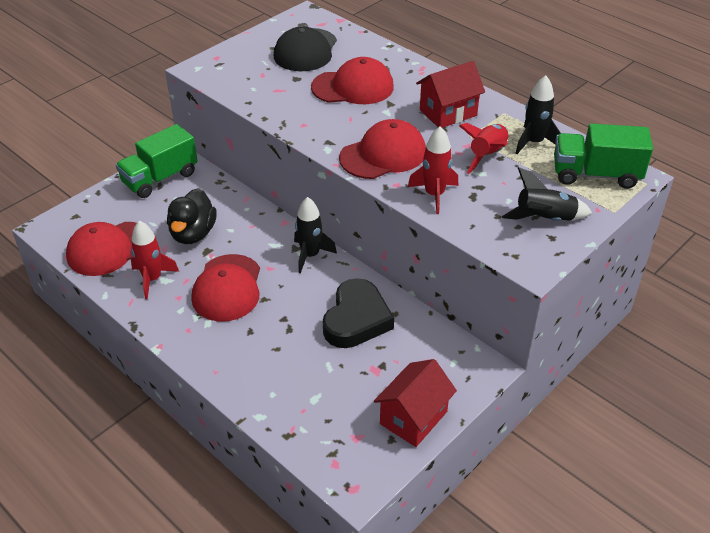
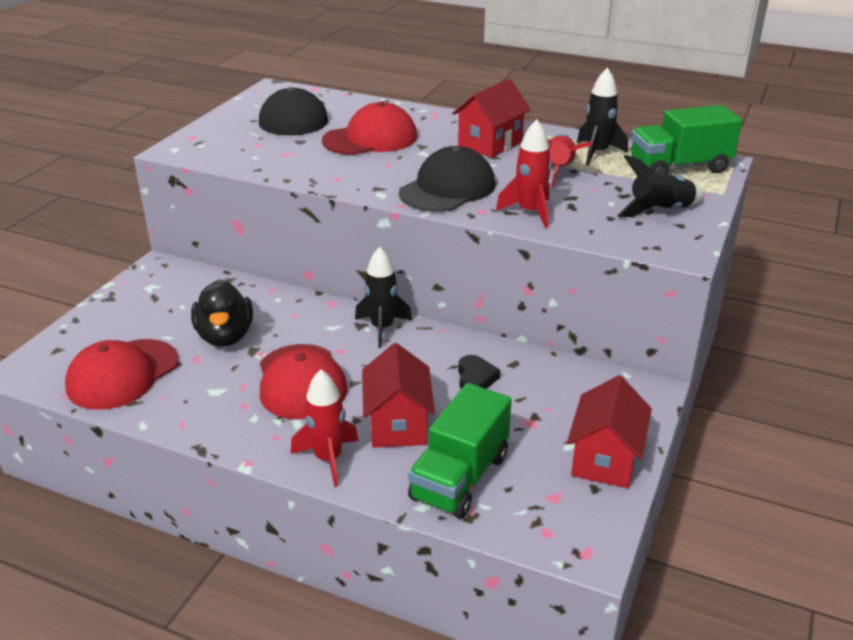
camera: 20 degrees left, 10 degrees down
green truck [116,124,198,198] -> green truck moved to [408,383,512,519]
red rocket [131,221,179,299] -> red rocket moved to [291,369,359,487]
black heart [323,278,394,348] -> black heart [458,355,500,389], size x0.50
red cap [339,119,426,179] -> black cap [399,146,495,212]
none -> red house [362,343,435,448]

